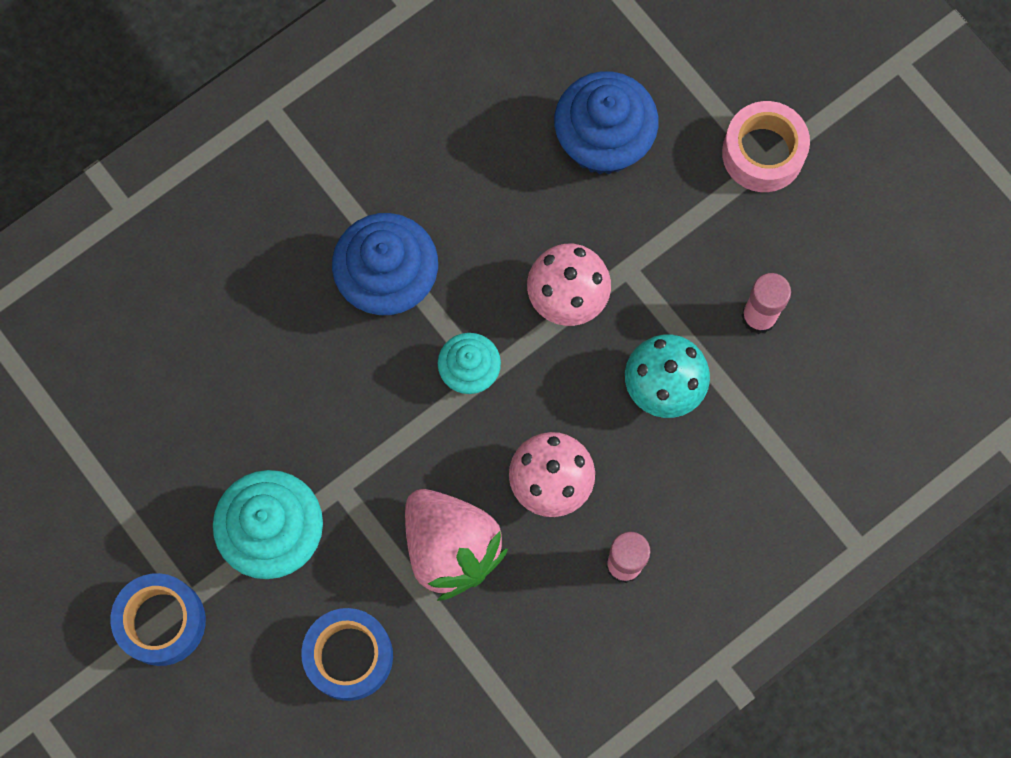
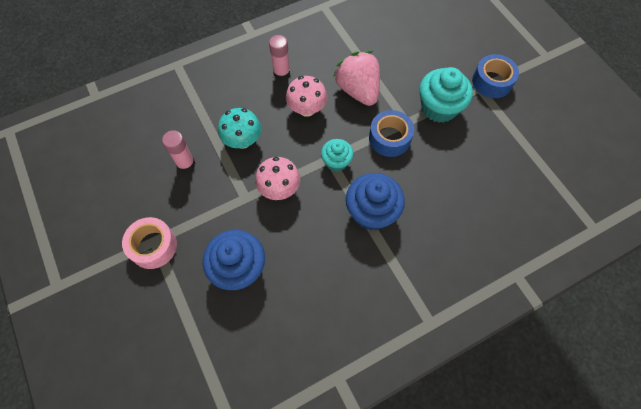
camera: 170 degrees left, 10 degrees down
blue tape [301,608,393,701] -> blue tape moved to [369,110,414,157]

